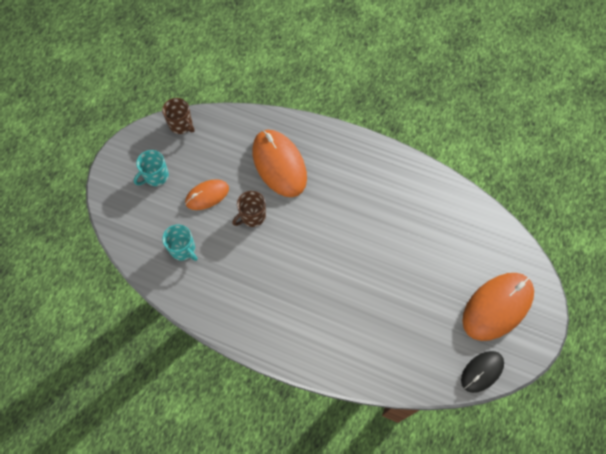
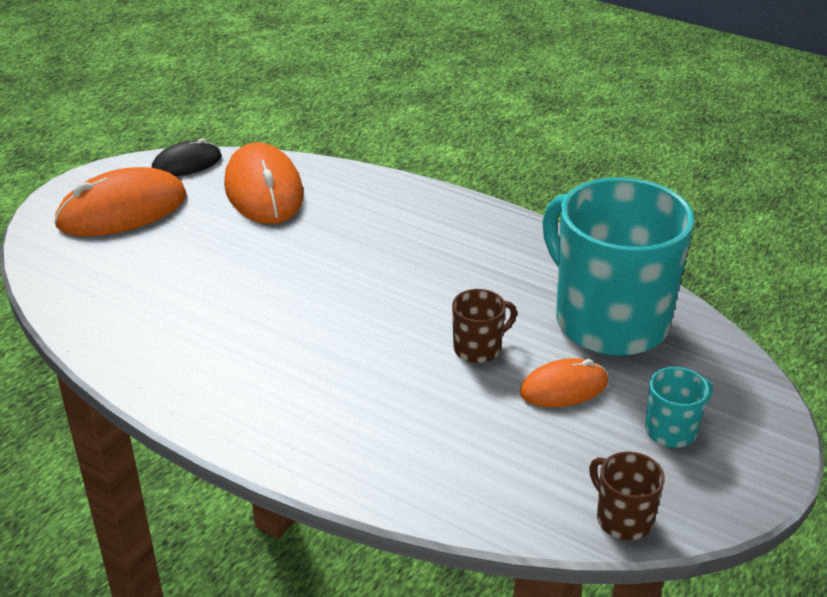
camera: 170 degrees left, 30 degrees down
turquoise mug [162,224,198,261] -> turquoise mug [542,177,694,356], size x2.43
orange mouse [252,130,307,197] -> orange mouse moved to [224,142,303,224]

